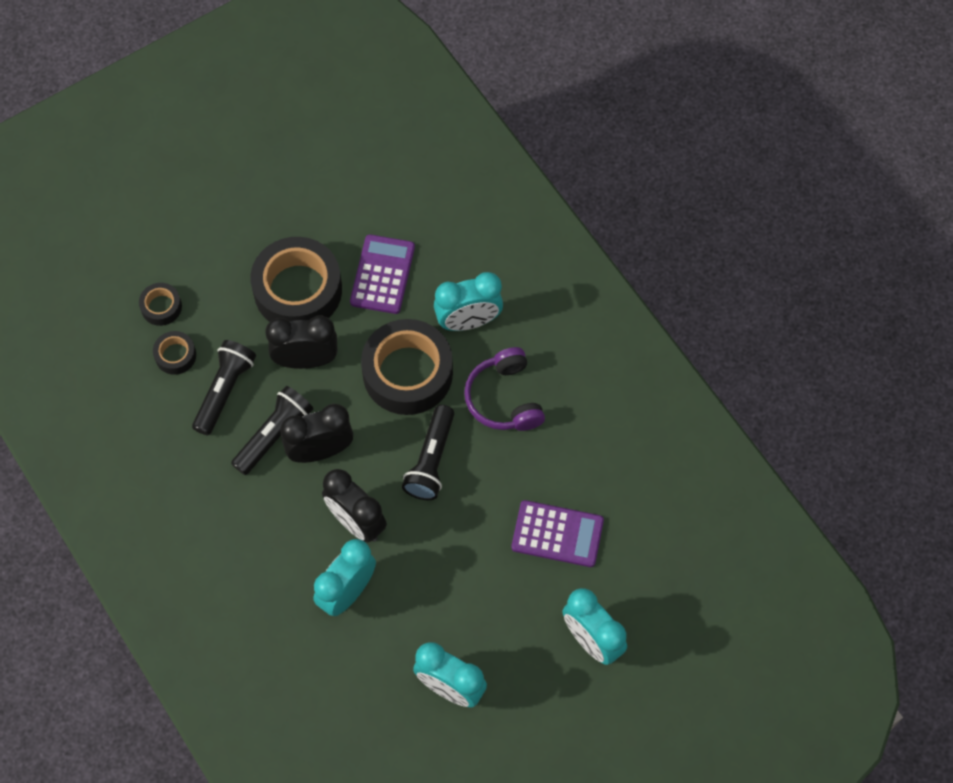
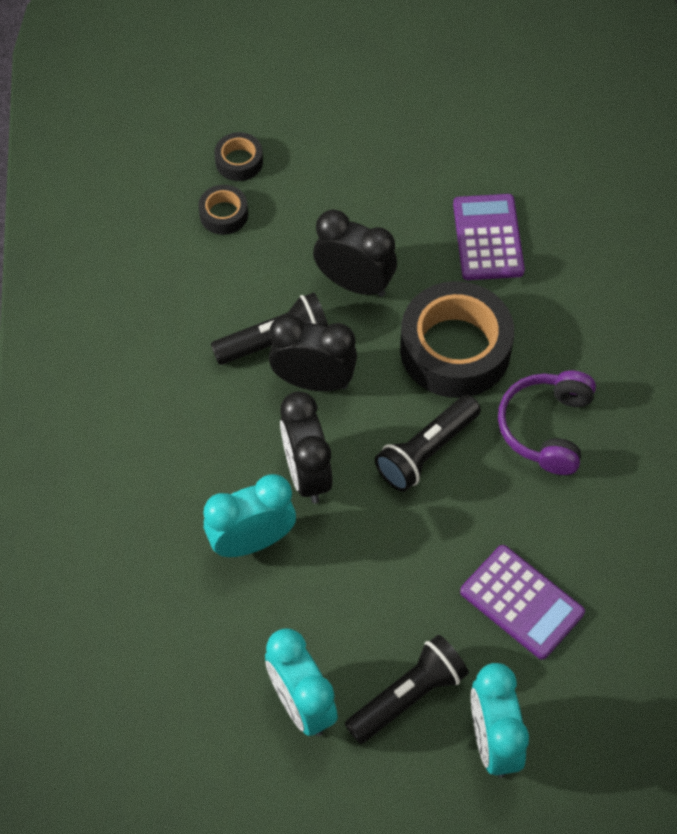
camera: 30 degrees right, 5 degrees down
black flashlight [192,340,256,436] -> black flashlight moved to [345,635,469,744]
black tape [250,237,342,322] -> none
purple calculator [350,234,415,314] -> purple calculator turned 45 degrees counterclockwise [453,194,525,280]
turquoise clock [434,272,503,331] -> none

